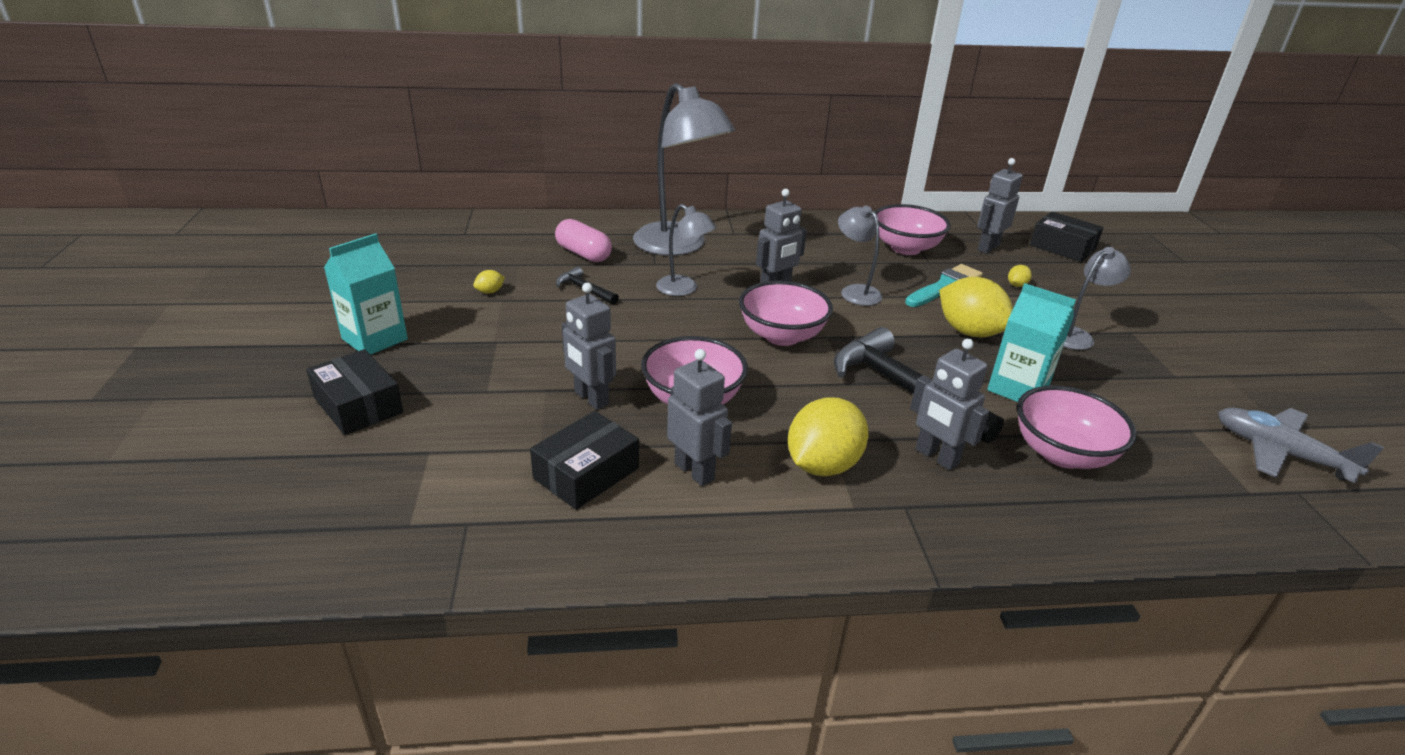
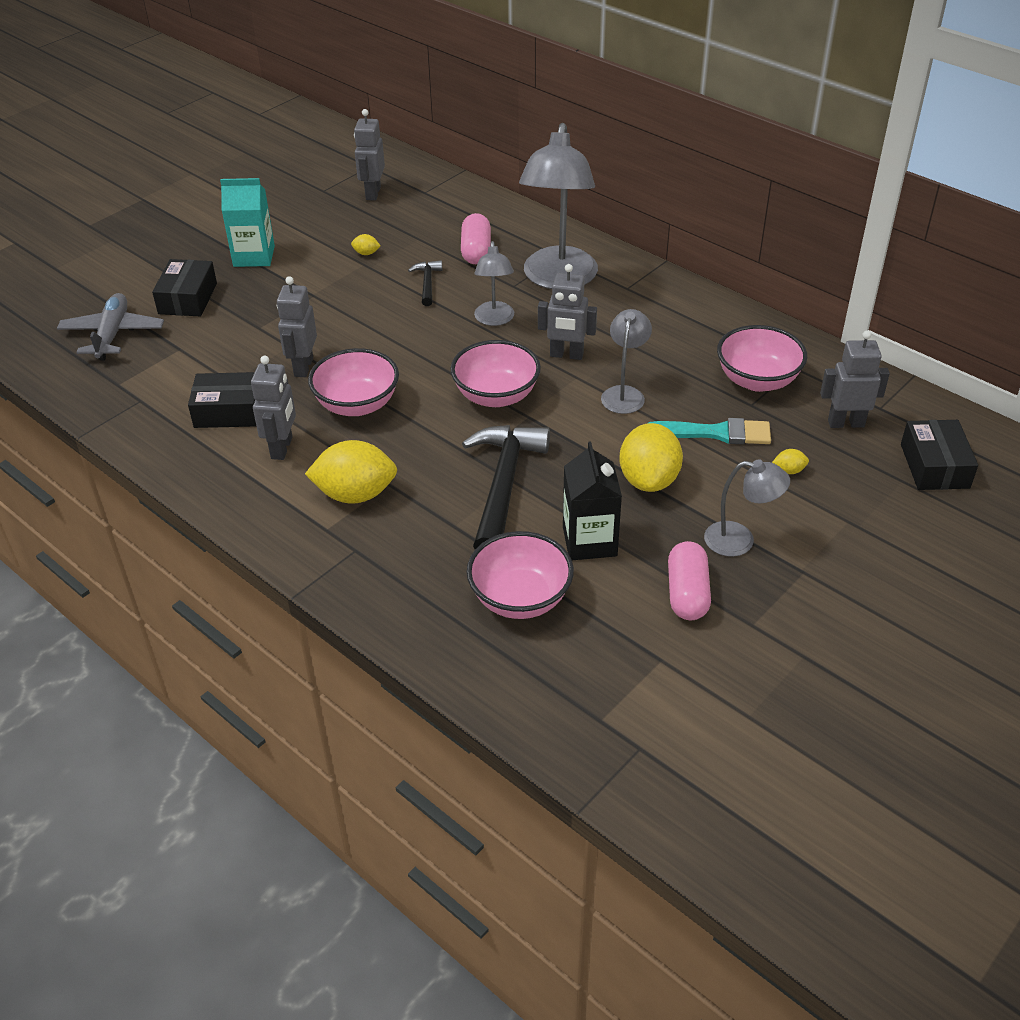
camera: 50 degrees right, 10 degrees up
grey robot [910,338,989,470] -> grey robot moved to [354,109,385,201]
turquoise carton [987,283,1076,402] -> black carton [563,441,622,560]
grey plane [1218,408,1384,483] -> grey plane moved to [57,293,164,361]
none -> pink capsule [668,541,711,620]

